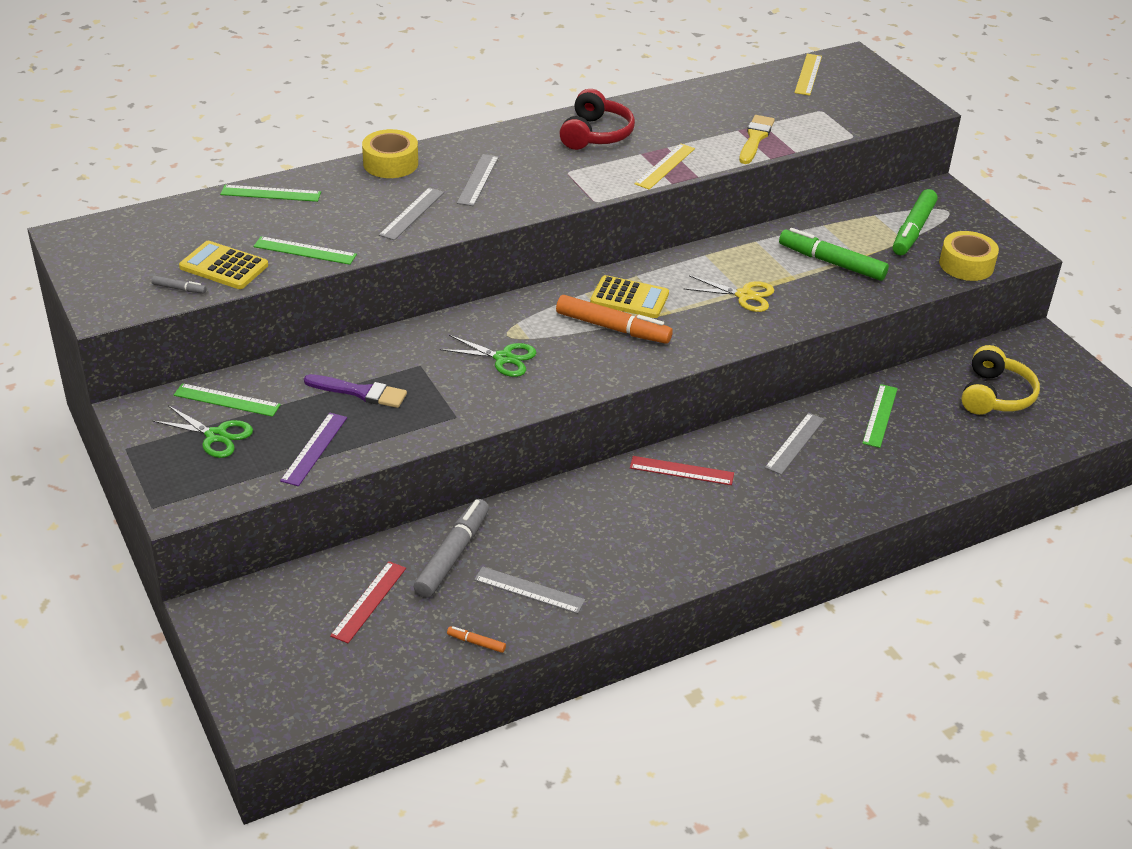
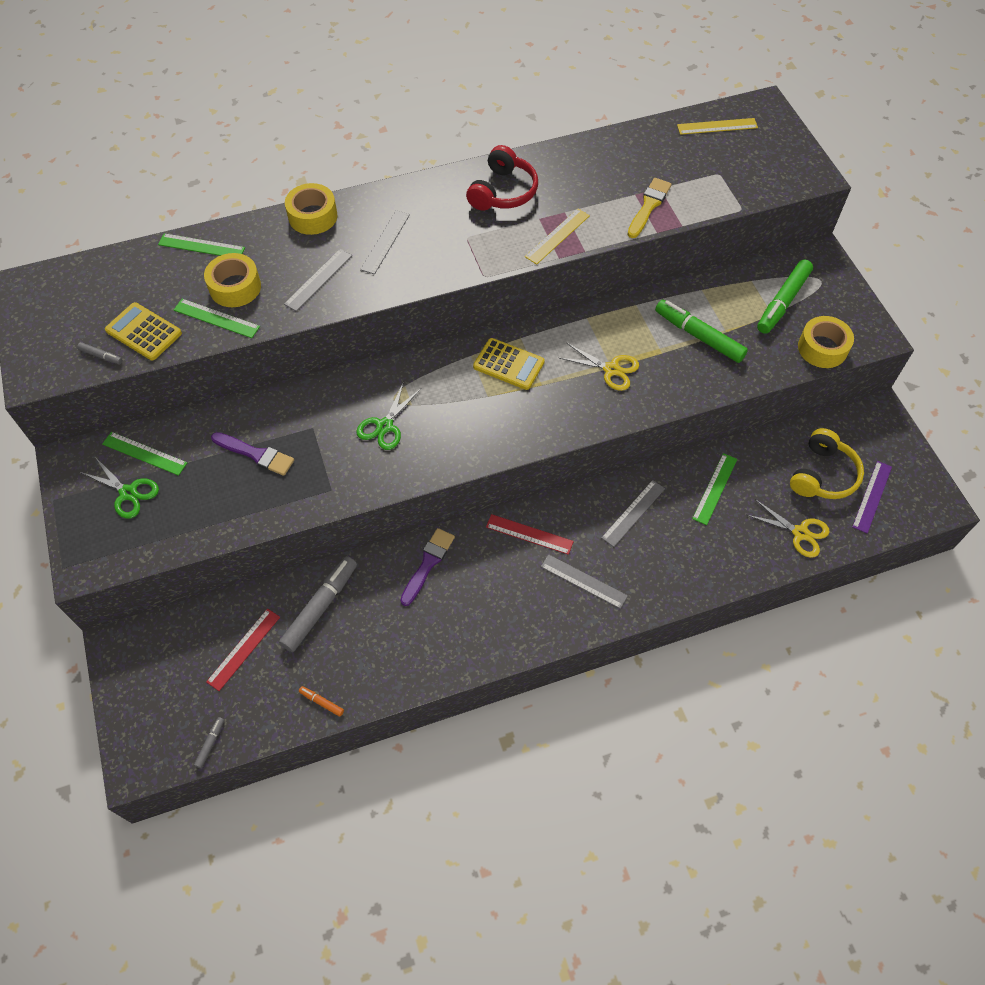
camera: 10 degrees right, 20 degrees up
purple ruler [280,413,347,486] -> purple ruler moved to [852,461,892,534]
green scissors [440,335,536,377] -> green scissors turned 90 degrees clockwise [356,382,421,450]
grey ruler [474,566,585,614] -> grey ruler moved to [541,554,628,609]
orange marker [556,295,673,344] -> none
yellow ruler [795,54,822,96] -> yellow ruler turned 60 degrees clockwise [677,118,758,135]
none -> grey marker [194,717,224,768]
none -> yellow tape [204,253,261,307]
none -> purple brush [400,528,455,606]
none -> yellow scissors [747,499,830,558]

